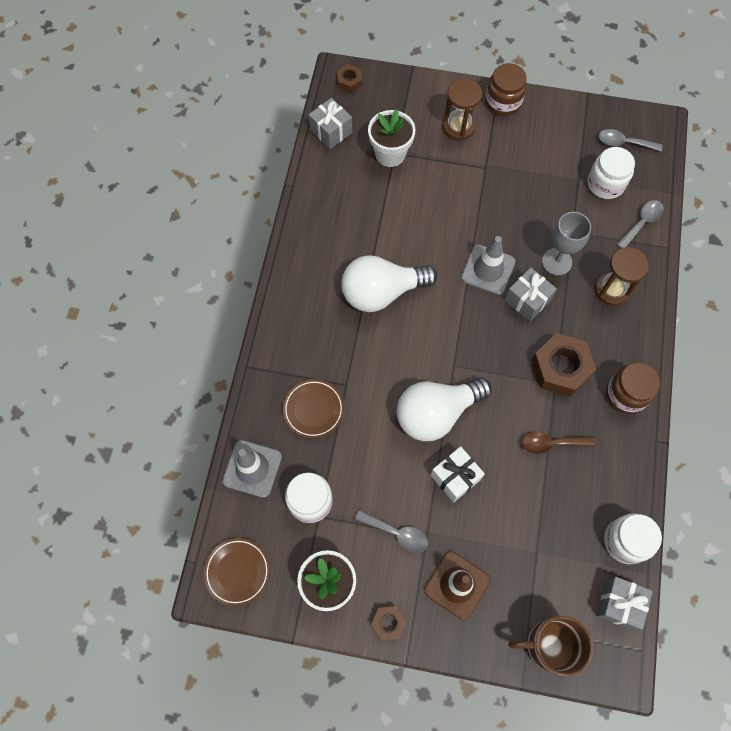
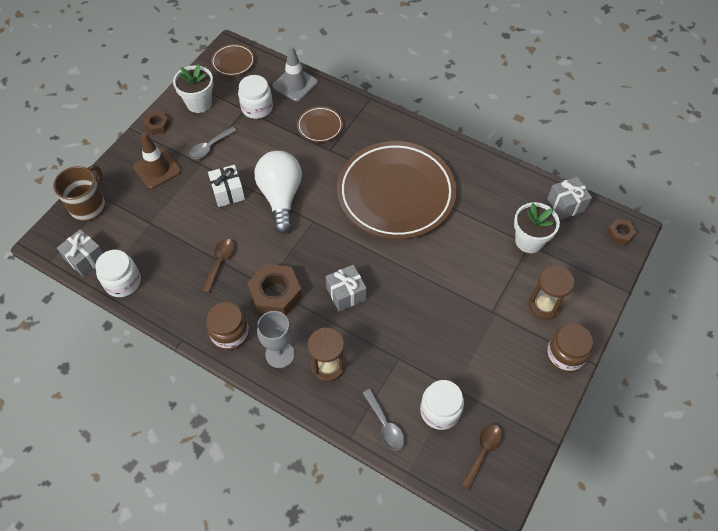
camera: 110 degrees right, 10 degrees down
white light bulb [341,255,437,312] -> brown plate [337,141,456,239]
grey traffic cone [461,236,515,295] -> none
grey goblet [542,212,591,276] -> grey goblet moved to [257,311,295,368]
grey spoon [599,129,663,151] -> brown spoon [461,424,503,490]

